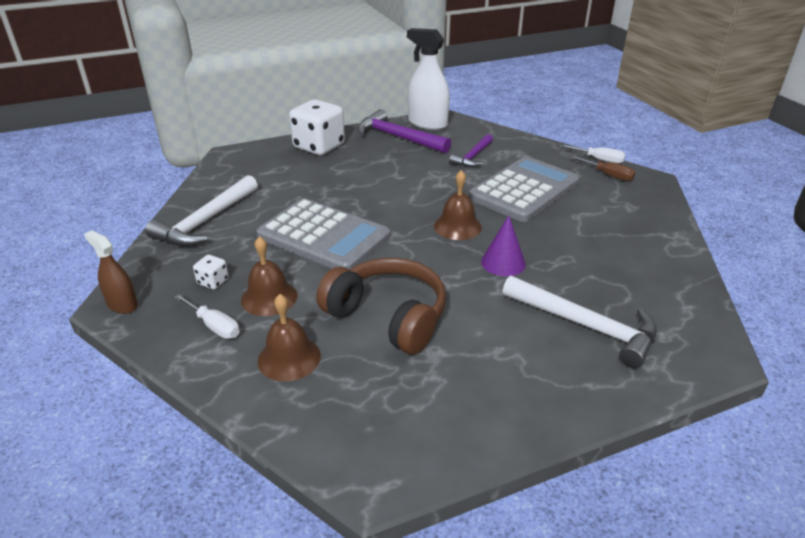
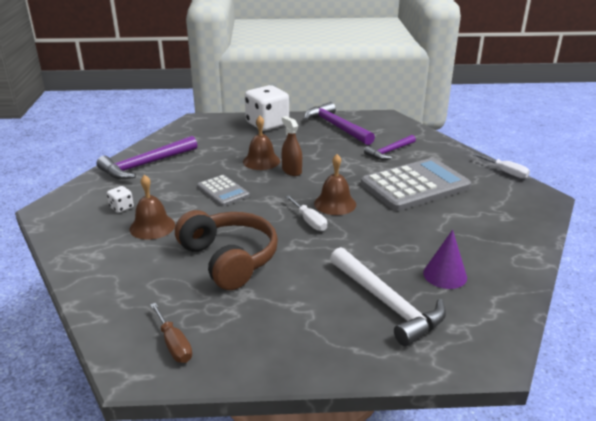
camera: 20 degrees right, 5 degrees down
brown spray bottle [84,230,138,314] -> brown spray bottle moved to [281,116,302,176]
white hammer [145,175,258,246] -> purple hammer [97,136,197,179]
white screwdriver [174,294,240,339] -> white screwdriver moved to [285,195,327,231]
grey calculator [257,198,390,270] -> grey calculator [197,175,250,206], size x0.52
brown bell [258,294,321,381] -> brown bell moved to [243,116,280,170]
white spray bottle [407,28,450,130] -> none
purple cone [481,215,526,276] -> purple cone moved to [423,230,467,289]
brown screwdriver [571,156,635,181] -> brown screwdriver moved to [150,303,192,363]

